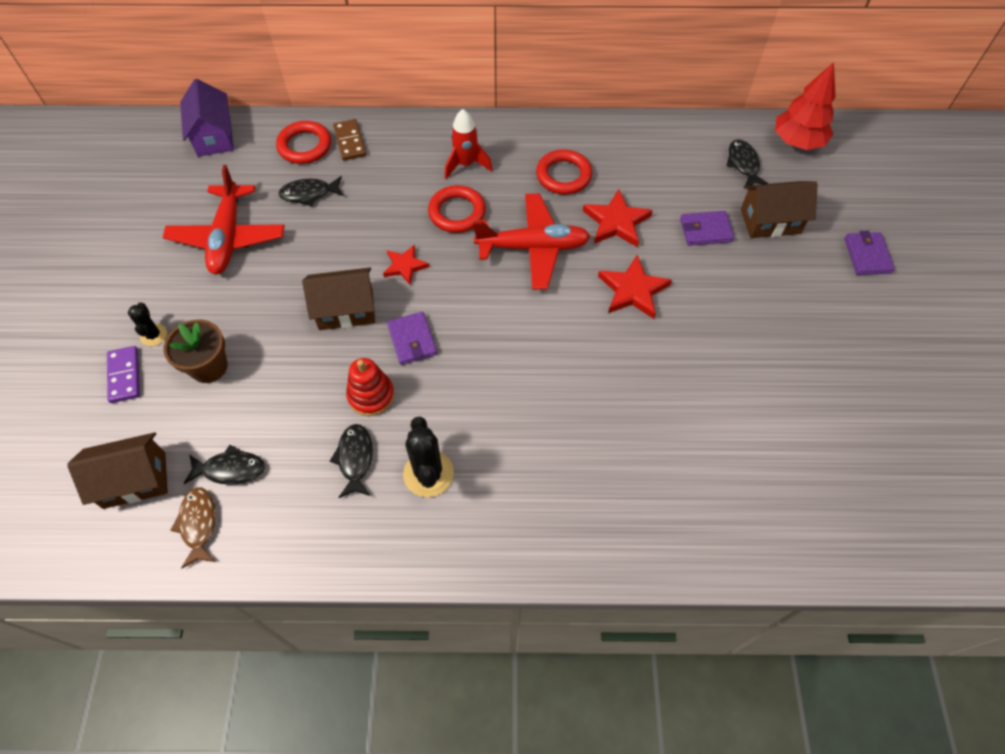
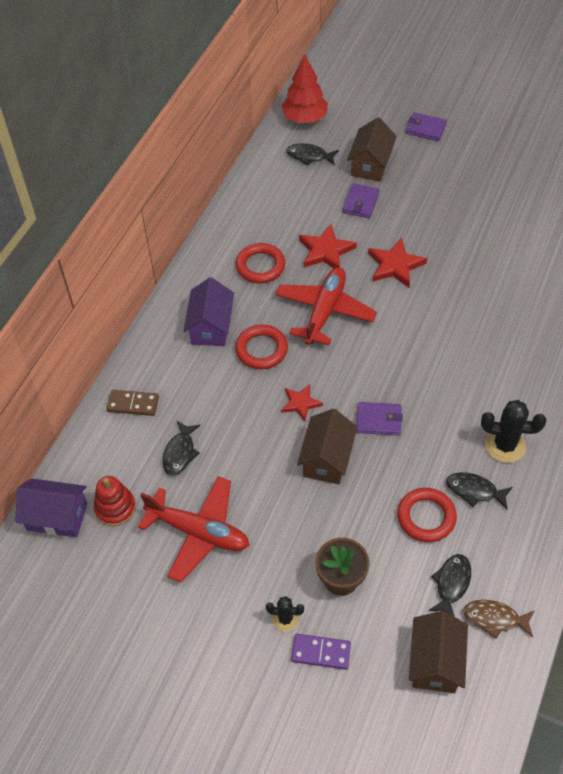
camera: 65 degrees left, 5 degrees down
red ring [276,121,331,164] -> red ring moved to [397,488,457,542]
red stacking toy [346,358,394,416] -> red stacking toy moved to [94,476,136,526]
red rocket [445,109,492,179] -> purple house [184,277,234,346]

